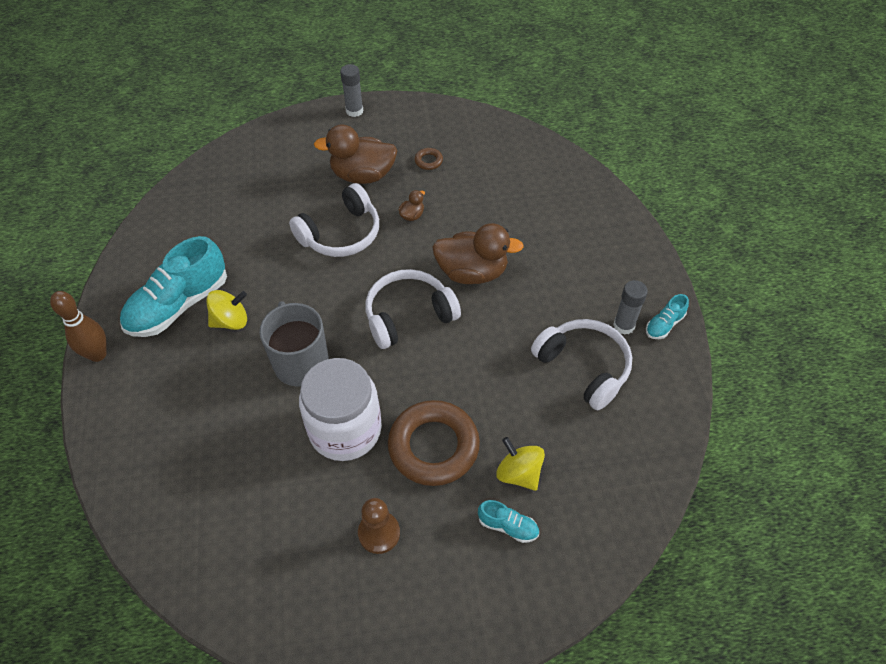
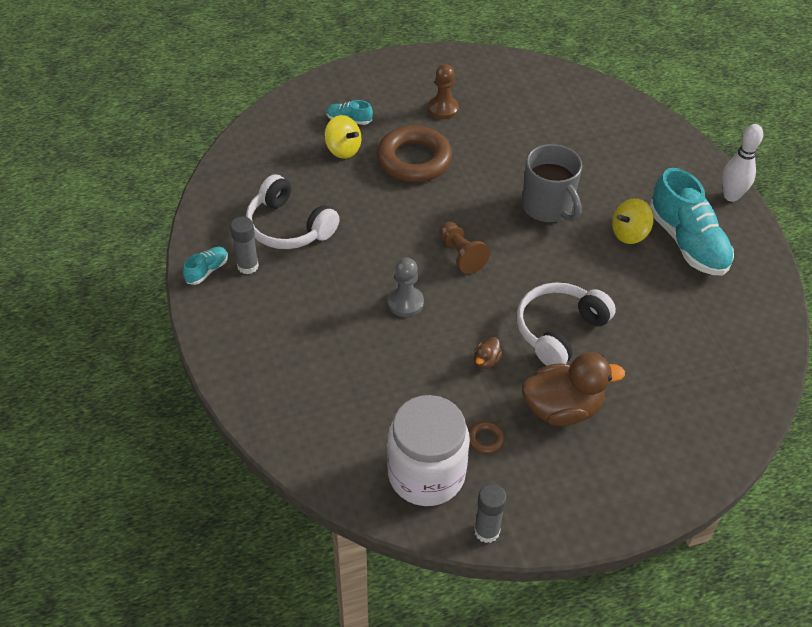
camera: 170 degrees right, 5 degrees down
brown bowling pin [50,291,107,362] -> white bowling pin [722,124,763,202]
turquoise shoe [120,236,227,337] -> turquoise shoe turned 120 degrees clockwise [649,168,734,275]
white jar [299,358,382,461] -> white jar moved to [387,395,470,506]
grey glue stick [340,64,363,117] -> grey glue stick moved to [474,484,507,543]
white headphones [365,269,461,349] -> brown pawn [439,222,490,274]
brown duck [432,223,524,284] -> grey pawn [388,258,424,317]

